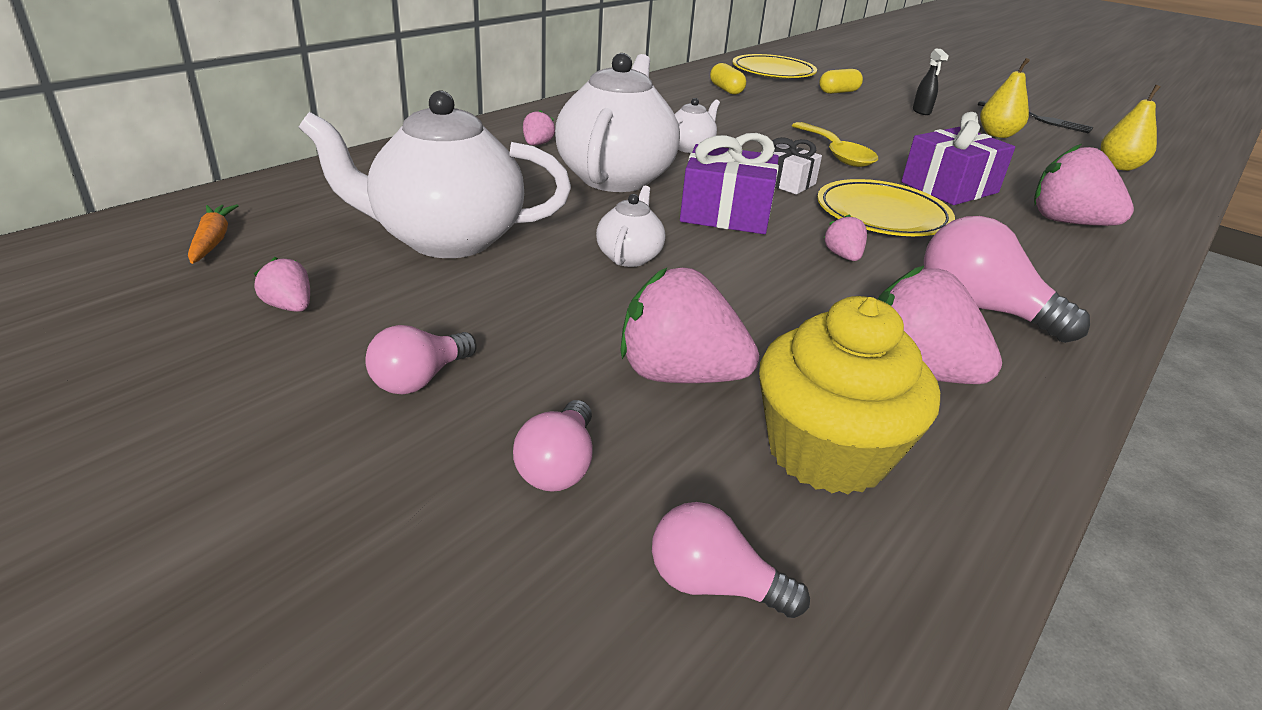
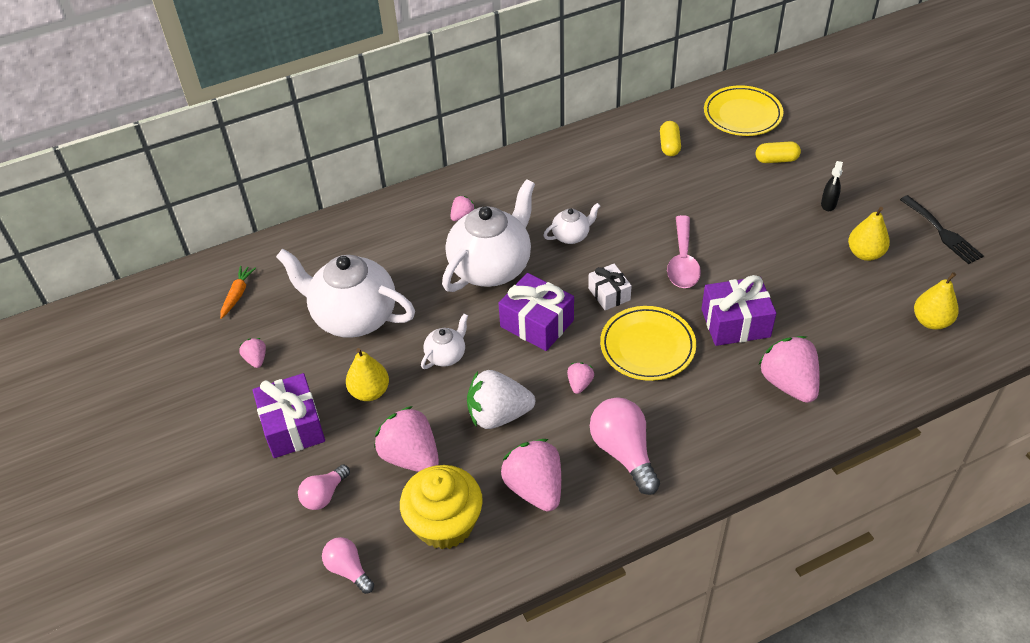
camera: 30 degrees right, 15 degrees up
pink light bulb [365,325,477,394] -> purple gift [253,373,325,458]
yellow spoon [791,122,878,167] -> pink spoon [667,215,701,288]
none -> yellow pear [346,348,389,401]
none -> white strawberry [467,370,535,429]

